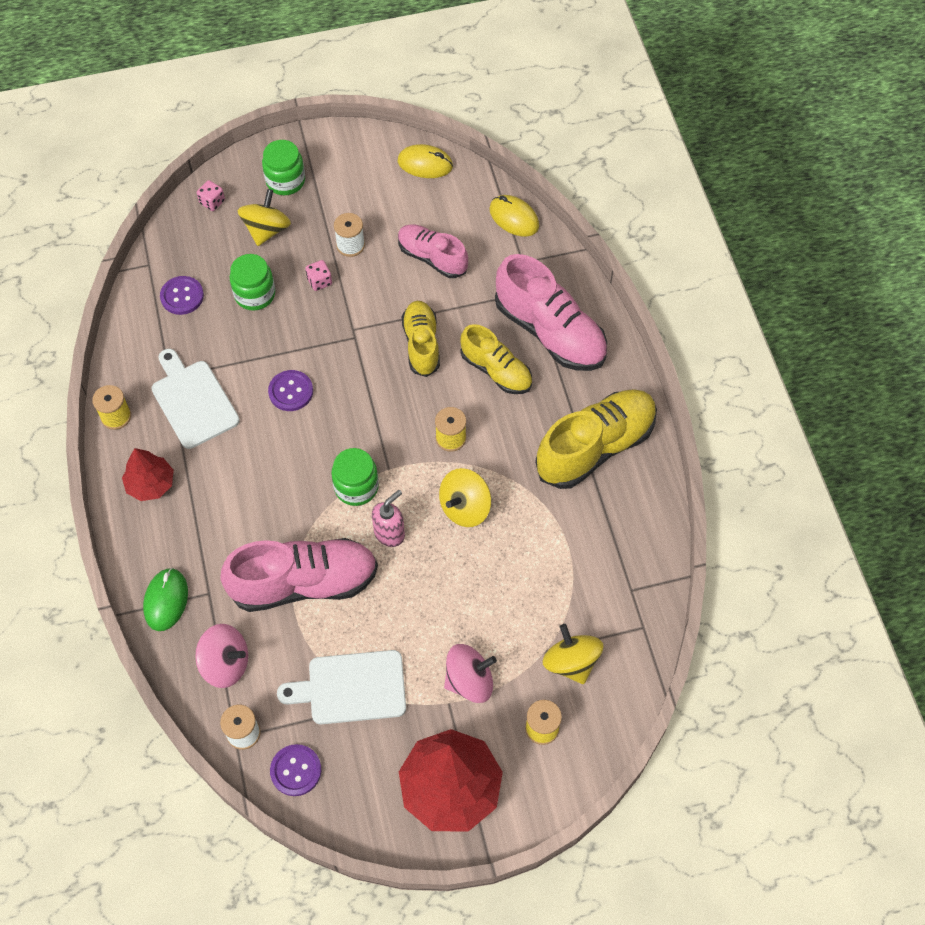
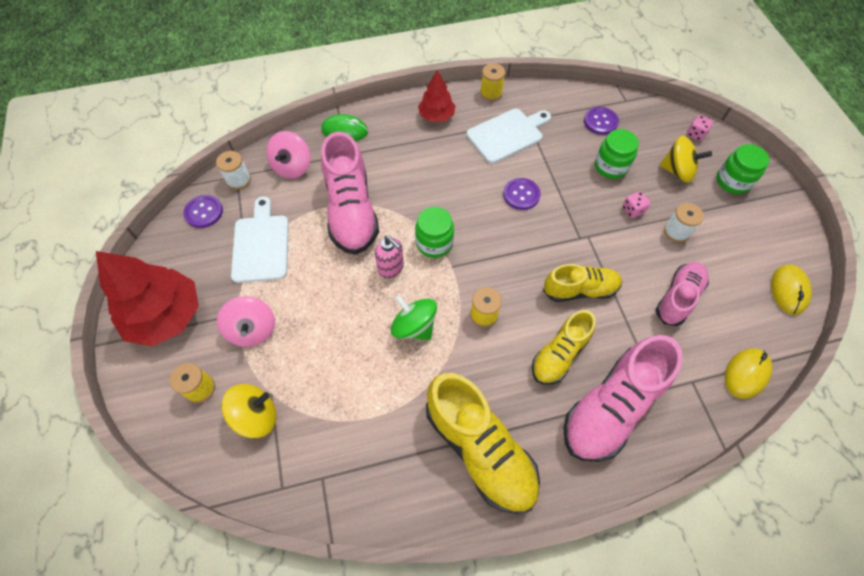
camera: 90 degrees right, 0 degrees up
yellow spinning top [439,468,491,527] -> green spinning top [391,295,437,340]

